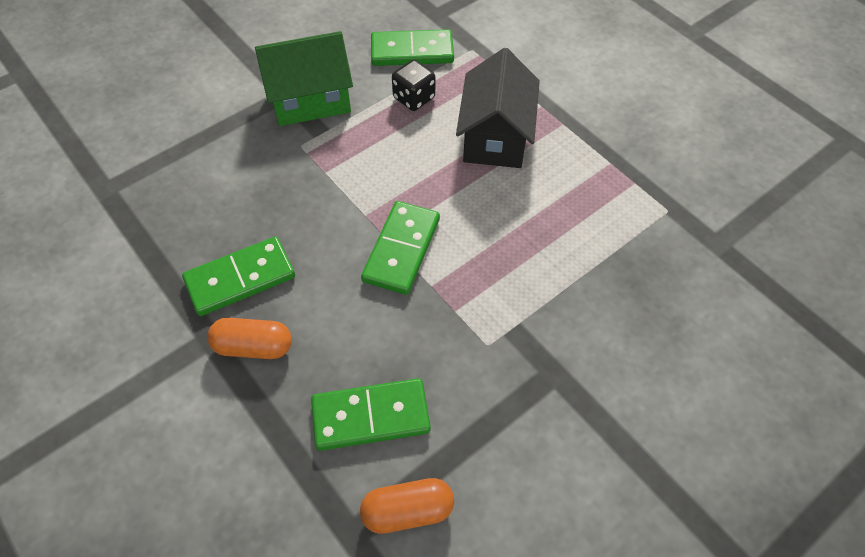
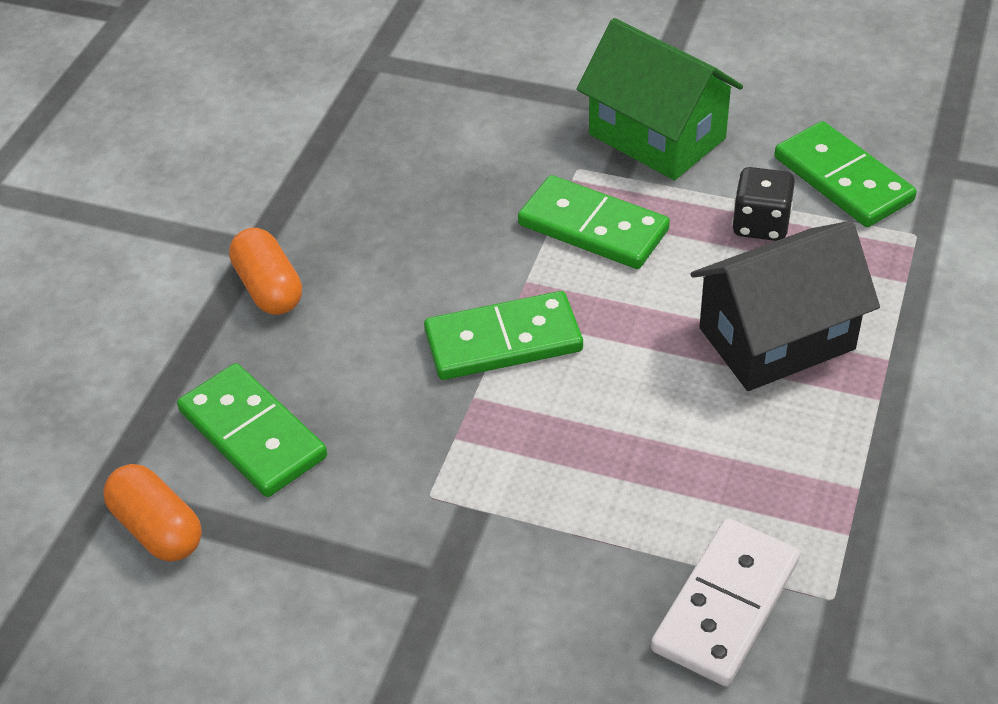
camera: 60 degrees right, 10 degrees down
green domino [182,236,295,316] -> green domino moved to [518,175,670,269]
none -> white domino [651,518,800,686]

